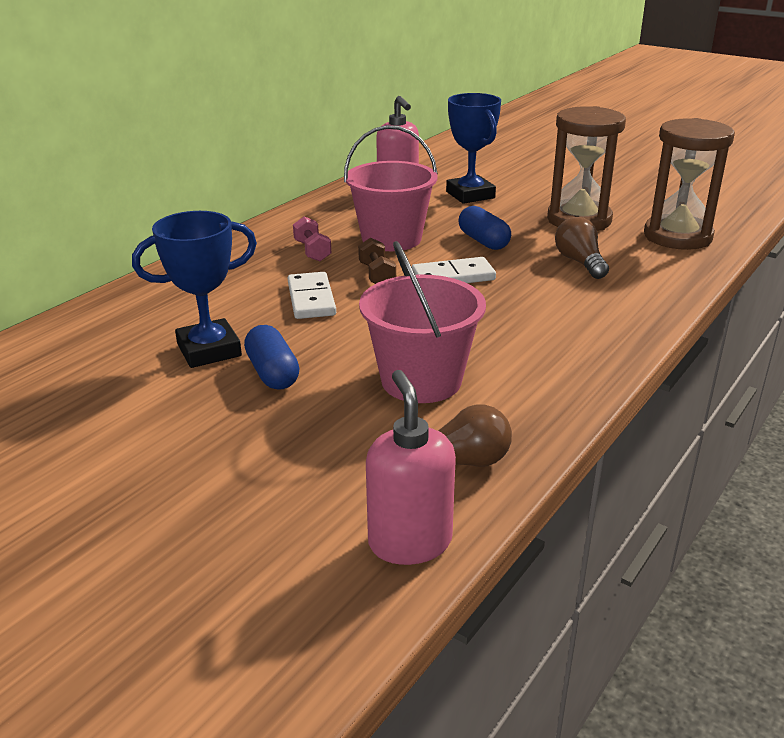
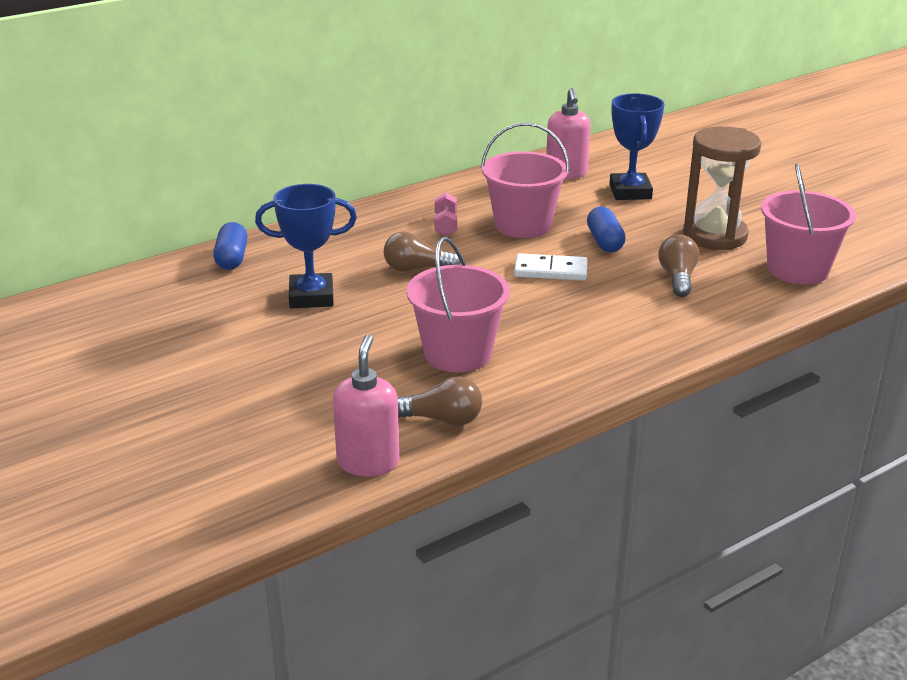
camera: 20 degrees right, 0 degrees up
blue capsule [244,325,299,390] -> blue capsule moved to [213,222,247,270]
white domino [288,272,336,319] -> brown light bulb [384,231,461,272]
brown dumbbell [358,238,396,284] -> none
brown hourglass [644,118,735,250] -> pink bucket [761,163,856,284]

